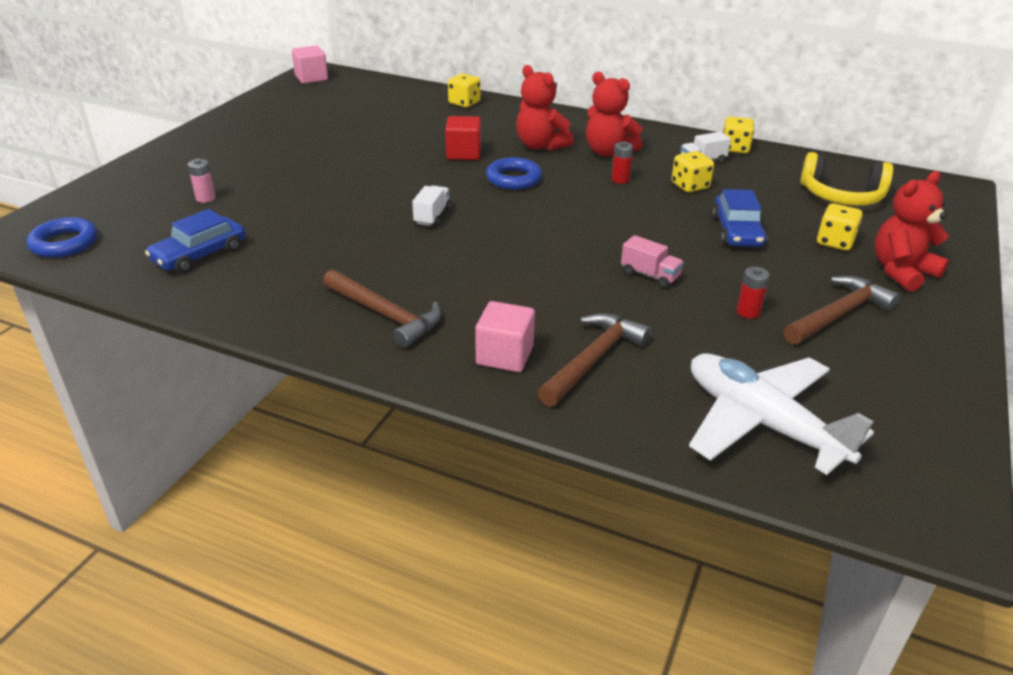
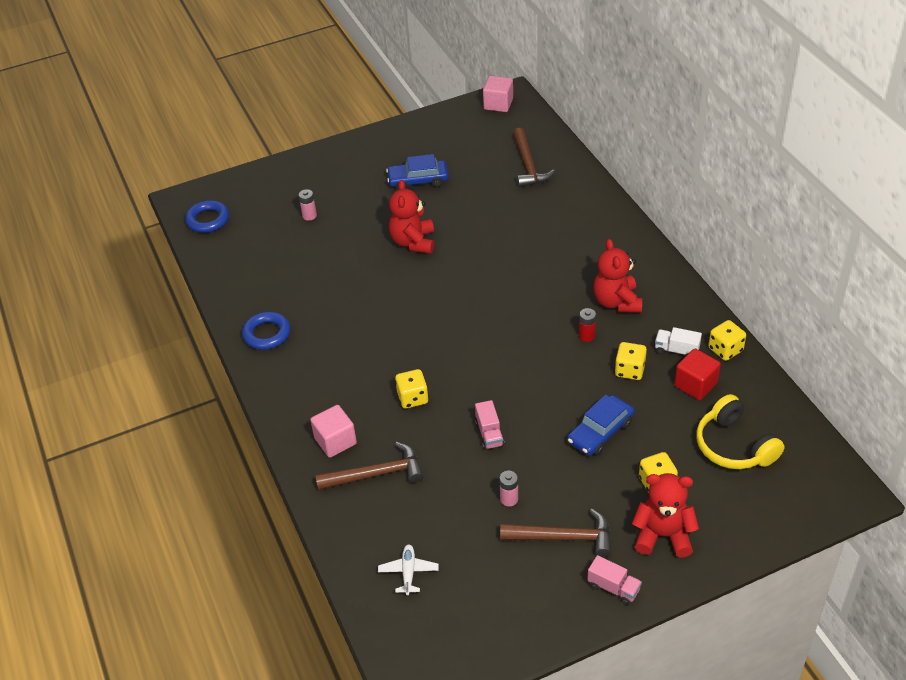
camera: 45 degrees right, 10 degrees up
blue car [145,209,246,273] -> blue car moved to [386,154,449,190]
brown hammer [323,269,441,348] -> brown hammer moved to [513,127,555,187]
white truck [412,186,451,226] -> none
red cube [445,116,481,160] -> red cube moved to [674,348,721,400]
yellow dice [448,74,481,107] -> yellow dice moved to [395,369,428,409]
blue ring [486,157,542,190] -> blue ring moved to [242,312,291,350]
red teddy bear [516,65,574,151] -> red teddy bear moved to [389,180,434,254]
white plane [689,353,874,475] -> white plane [378,544,439,595], size x0.44
red battery [737,267,769,319] -> pink battery [499,471,518,507]
none -> pink truck [587,555,642,605]

